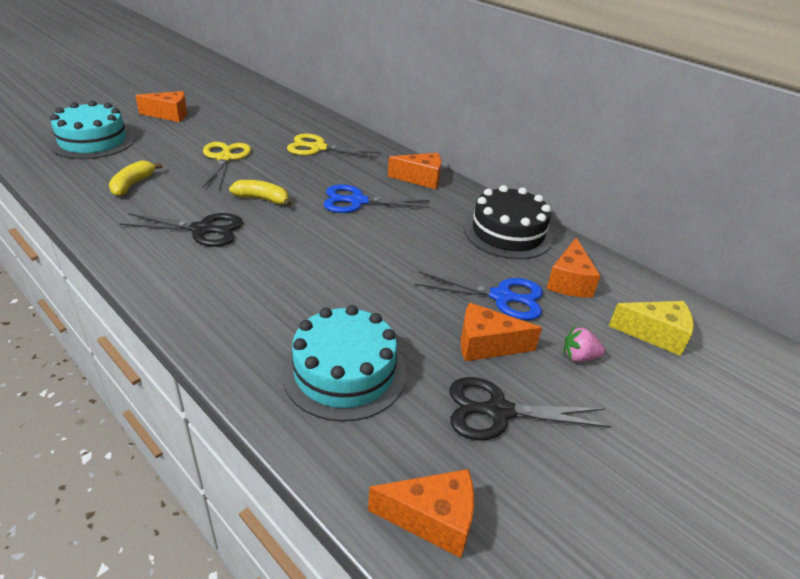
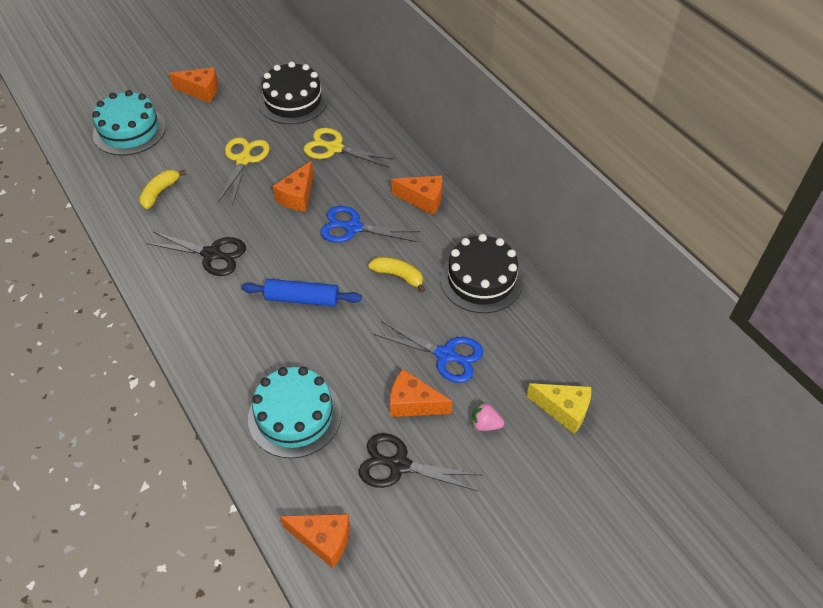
camera: 15 degrees right, 15 degrees up
yellow banana [229,180,292,207] -> yellow banana moved to [368,257,425,293]
orange cheese [546,238,601,298] -> orange cheese moved to [273,161,314,212]
none -> blue rolling pin [241,279,362,307]
none -> black cake [258,61,328,124]

